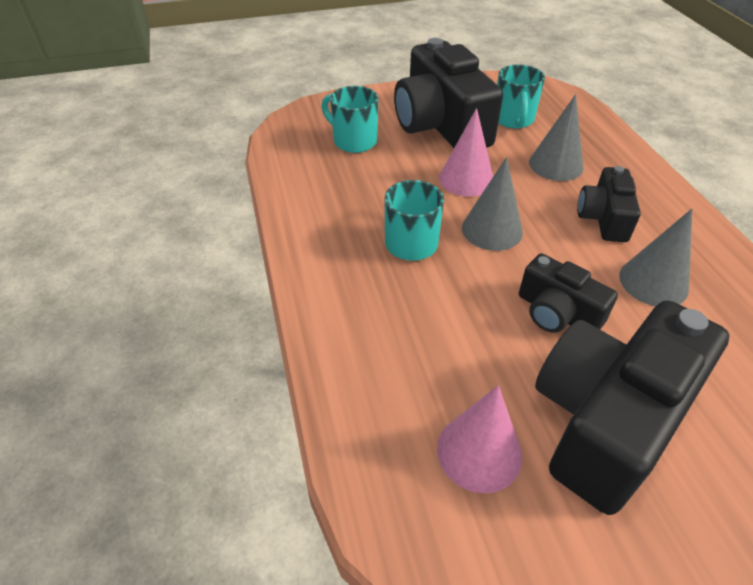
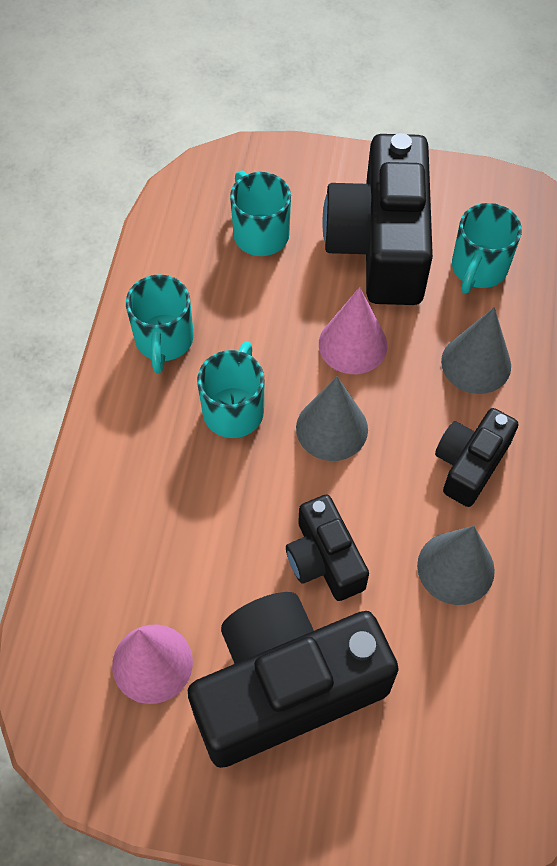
camera: 25 degrees right, 15 degrees up
none -> turquoise mug [126,274,194,373]

